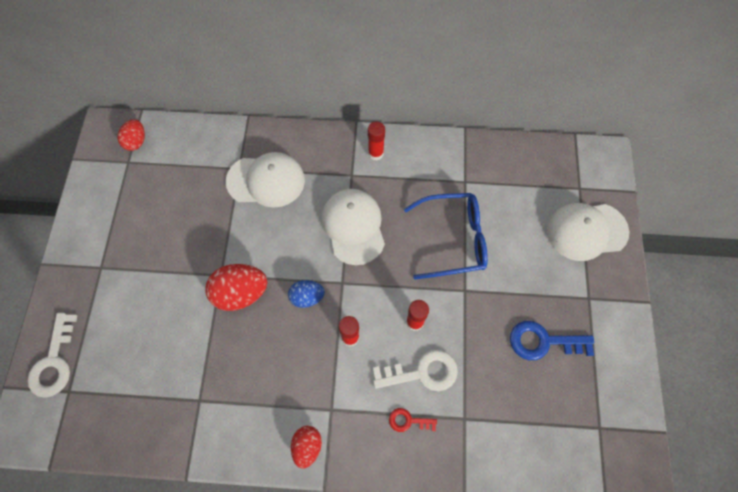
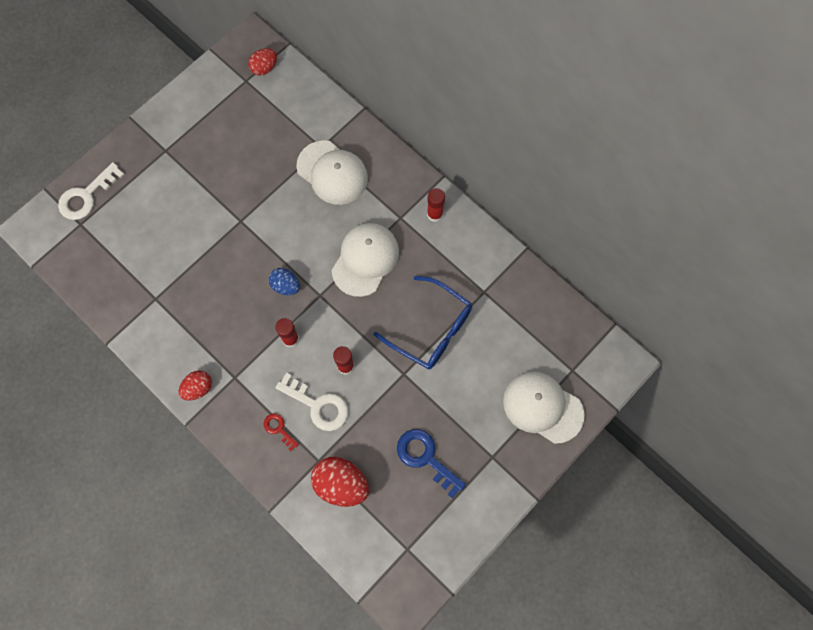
camera: 40 degrees right, 5 degrees up
red egg [205,264,267,311] -> red egg moved to [311,457,369,507]

